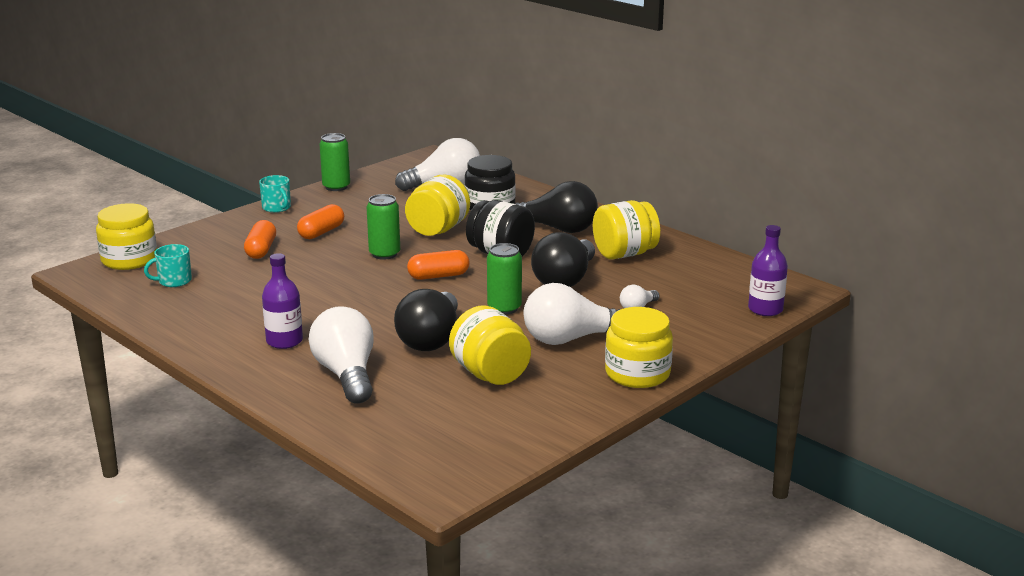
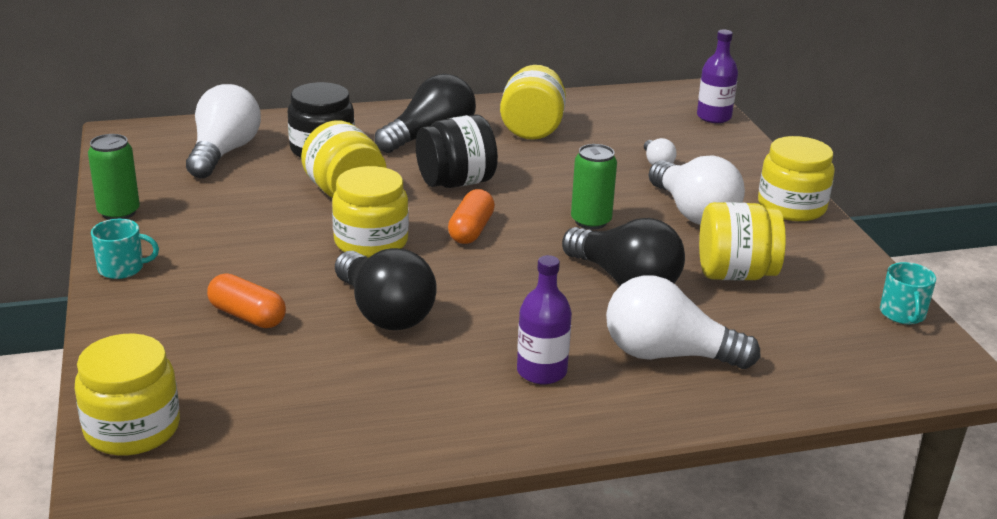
camera: 60 degrees left, 5 degrees up
turquoise mug [144,244,192,287] -> turquoise mug moved to [880,262,936,324]
orange capsule [297,204,344,239] -> none
green can [367,194,400,260] -> yellow jar [332,166,409,258]
white light bulb [524,283,621,345] -> white light bulb turned 45 degrees counterclockwise [649,155,745,225]
black light bulb [531,232,595,287] -> black light bulb moved to [335,248,437,330]

